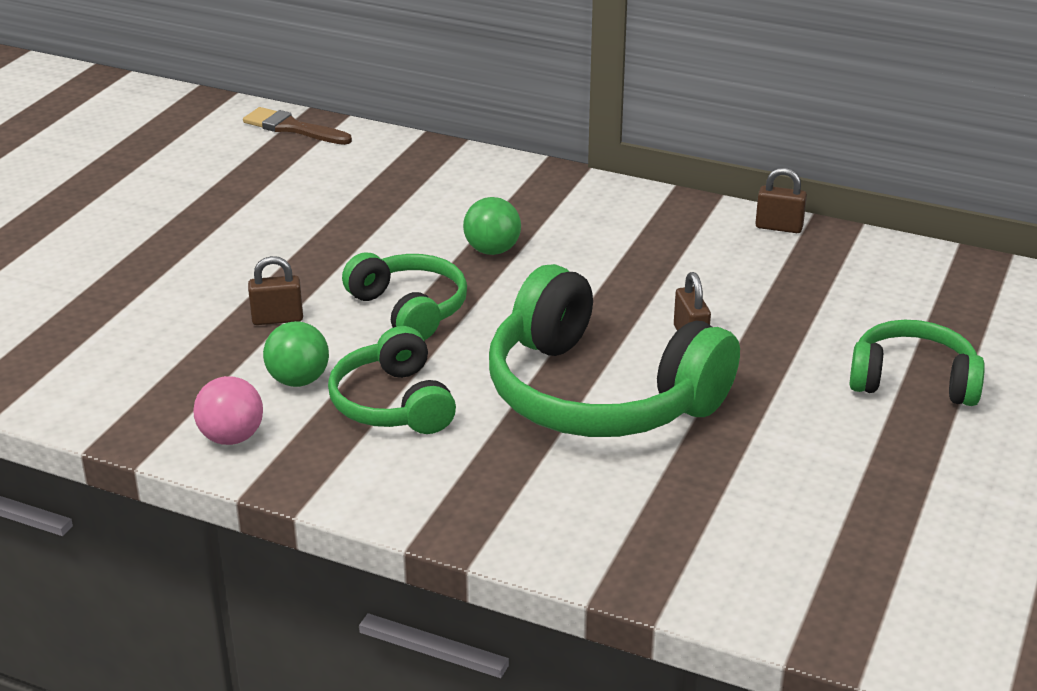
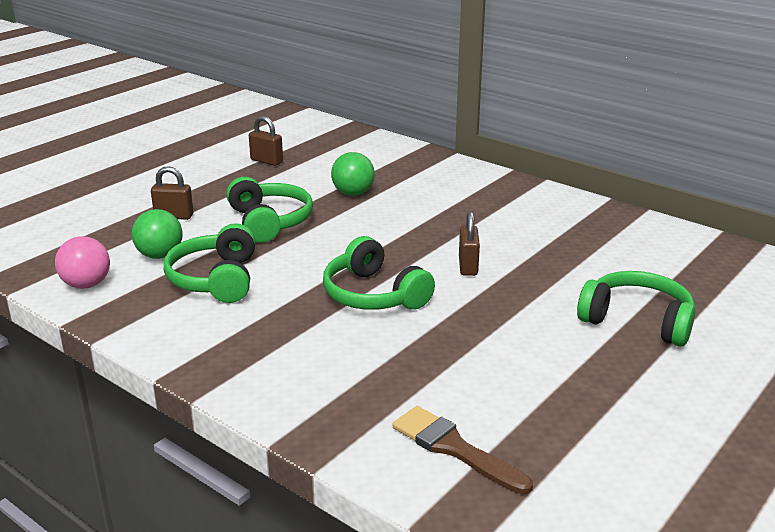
camera: 15 degrees right, 5 degrees down
brown brush [243,107,352,145] -> brown brush moved to [392,406,533,494]
green headphones [489,264,740,437] -> green headphones [323,236,435,310], size x0.56
brown padlock [755,168,807,233] -> brown padlock moved to [249,116,283,166]

